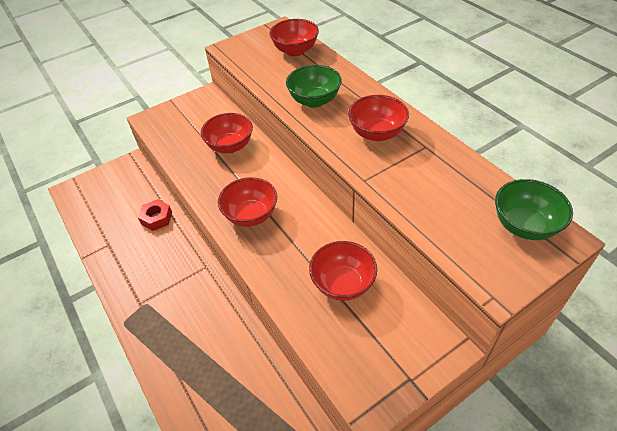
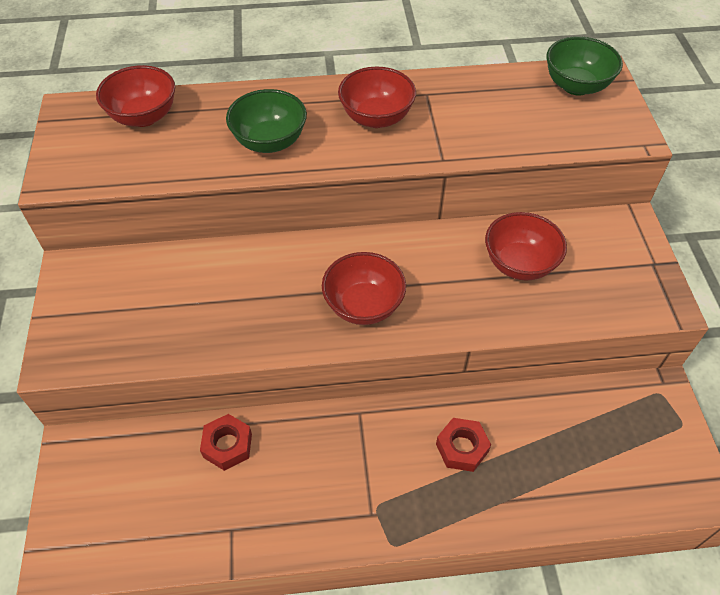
camera: 65 degrees left, 5 degrees up
red bowl [201,113,253,153] -> none
none -> red nut [436,418,491,472]

